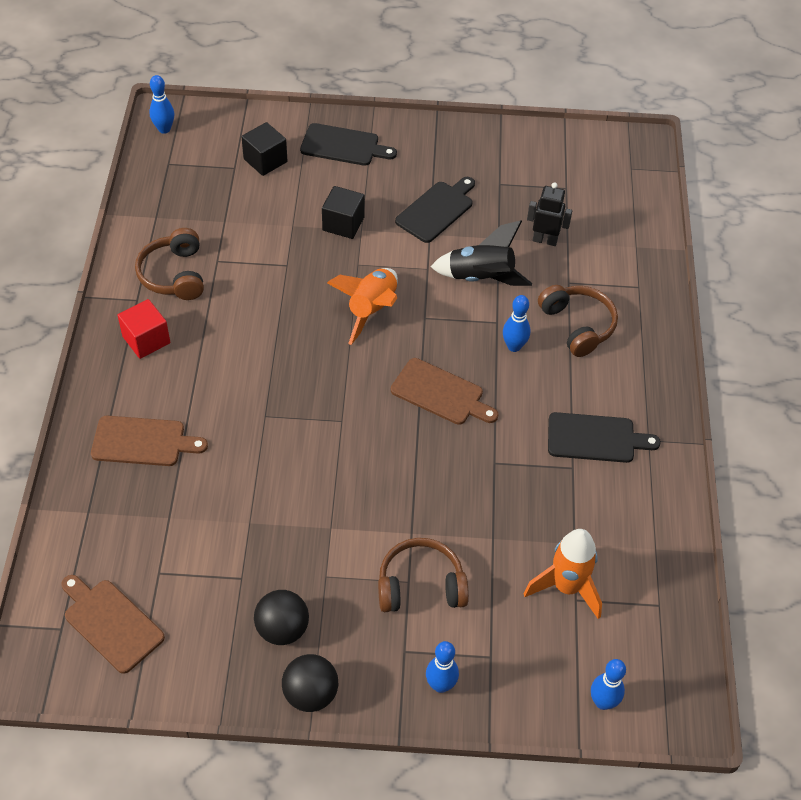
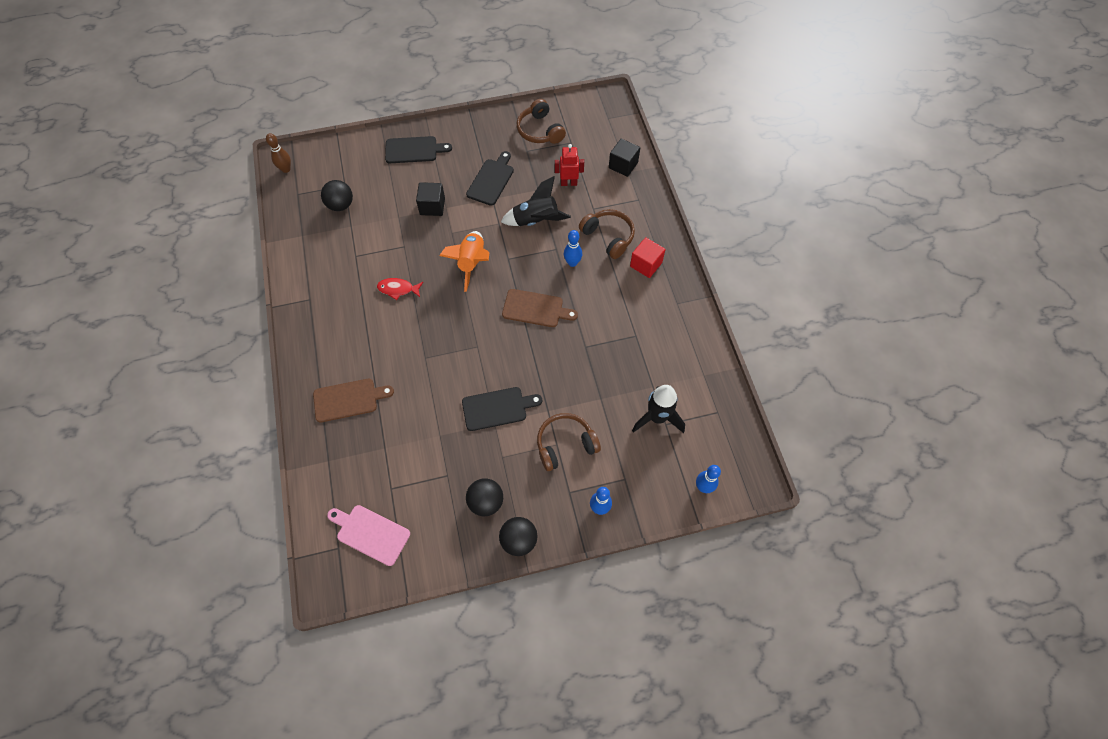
camera: 15 degrees left, 10 degrees up
brown cutting board [61,575,165,674] -> pink cutting board [327,505,410,566]
red cube [117,299,170,359] -> red cube moved to [630,237,666,278]
brown headphones [135,228,204,300] -> brown headphones moved to [517,99,566,144]
blue bowling pin [149,75,174,134] -> brown bowling pin [266,133,291,173]
black cube [242,122,287,176] -> black cube moved to [609,139,640,177]
orange rocket [524,529,602,619] -> black rocket [632,385,685,433]
black robot [527,182,572,246] -> red robot [555,144,584,186]
black cutting board [548,412,661,463] -> black cutting board moved to [462,387,542,431]
none -> black ball [321,180,353,211]
none -> red fish [377,278,423,300]

